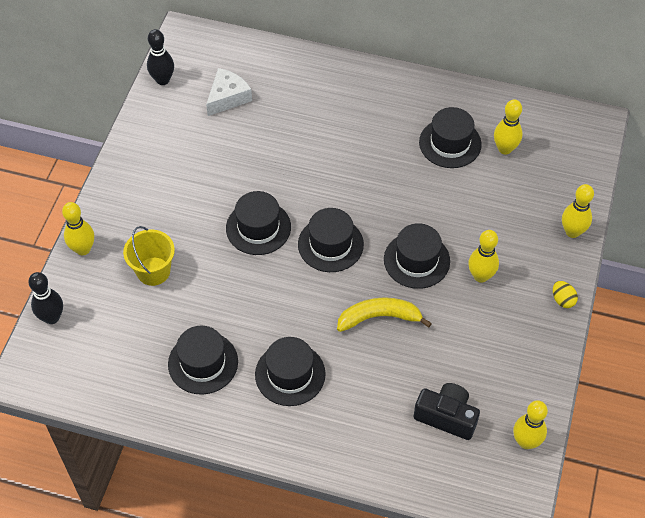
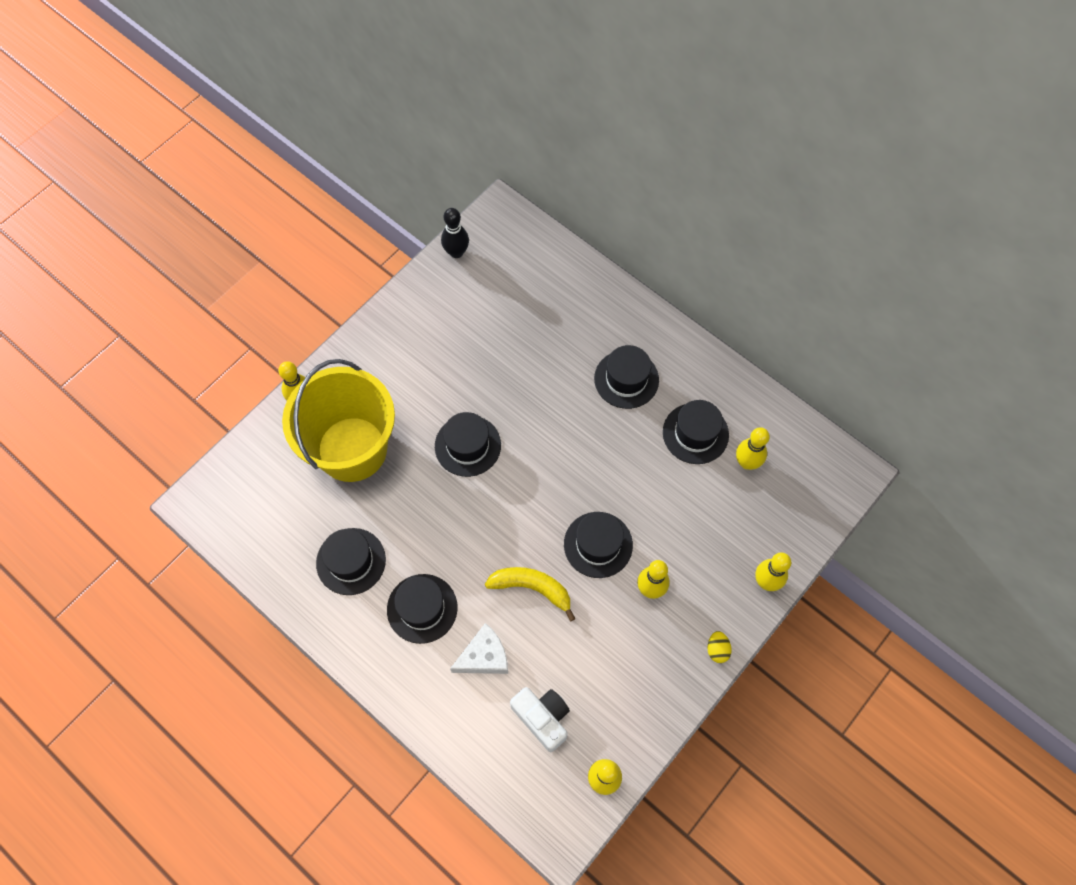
camera: 25 degrees right, 10 degrees up
black bowling pin [28,272,63,324] -> none
yellow bucket [123,226,175,286] -> yellow bucket [282,359,395,482], size x2.10
white cheese [206,68,252,116] -> white cheese moved to [450,623,508,674]
black hat [298,208,364,272] -> black hat moved to [594,345,659,409]
black camera [414,383,480,440] -> white camera [510,687,570,752]

